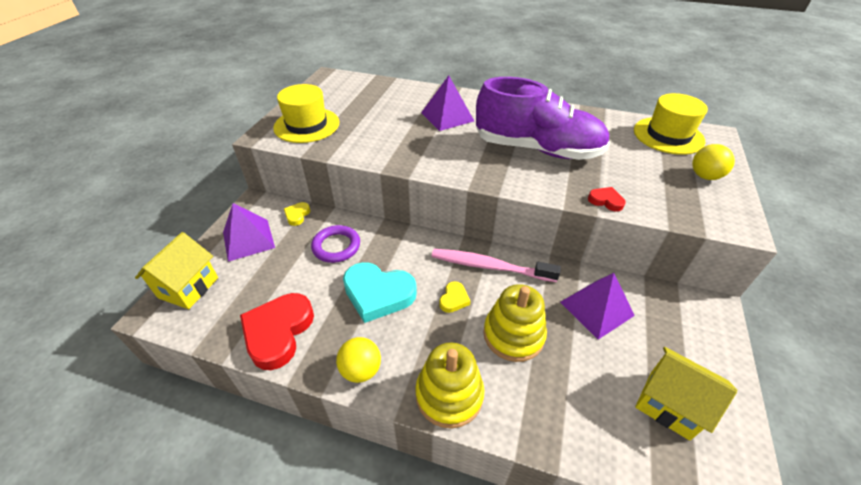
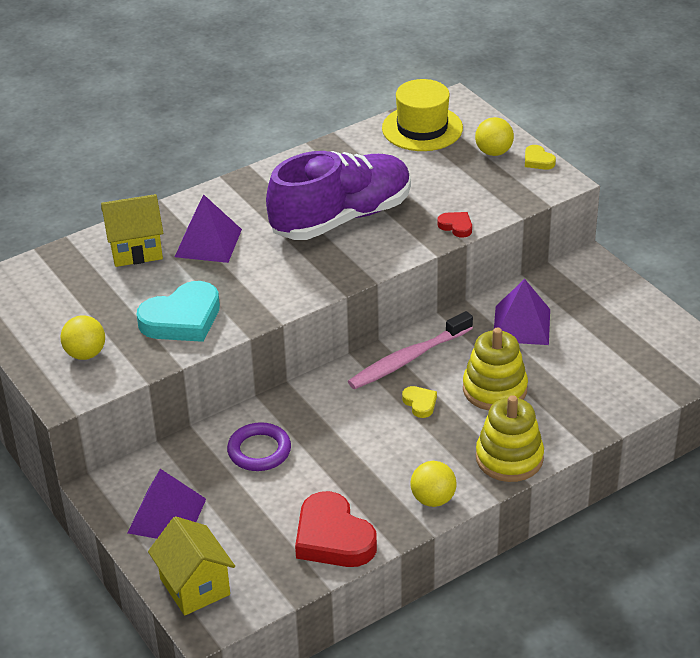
camera: 50 degrees left, 5 degrees down
yellow hat [273,84,340,143] -> yellow ball [60,315,105,360]
yellow heart [284,202,310,226] -> yellow heart moved to [525,145,556,170]
turquoise heart [343,262,417,323] -> turquoise heart moved to [137,281,220,342]
red heart [588,187,625,212] -> red heart turned 60 degrees clockwise [437,212,472,238]
yellow house [635,347,737,441] -> yellow house moved to [101,194,163,267]

